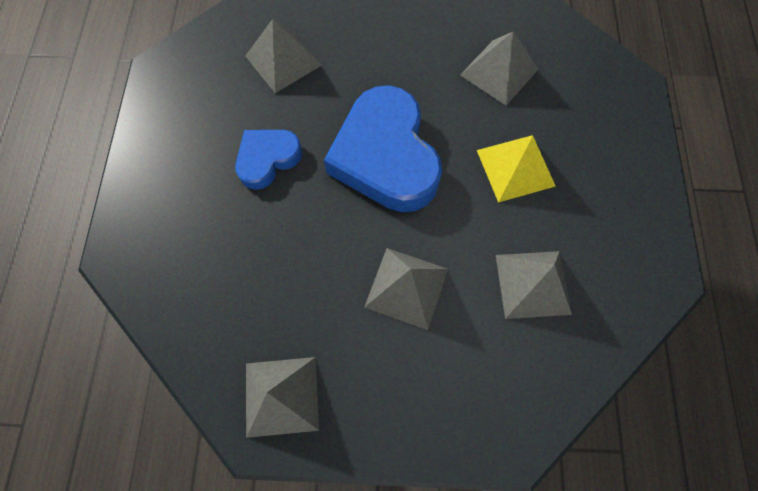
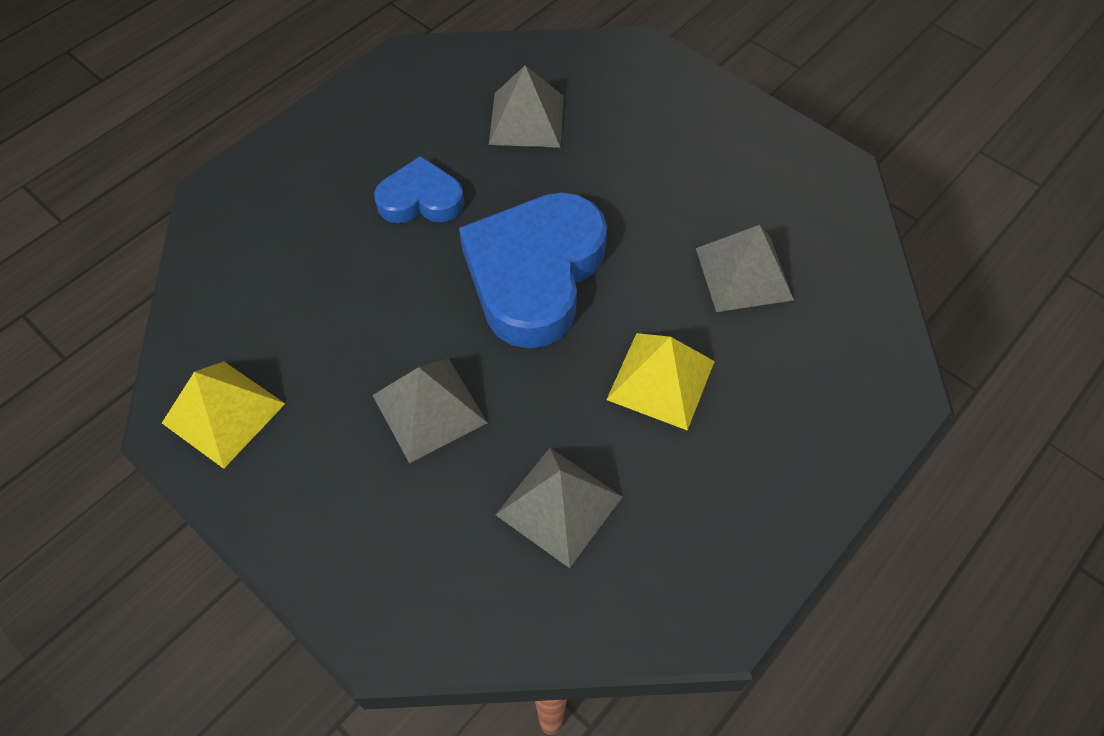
camera: 40 degrees right, 10 degrees down
grey pyramid [246,357,319,438] -> yellow pyramid [162,361,285,469]

